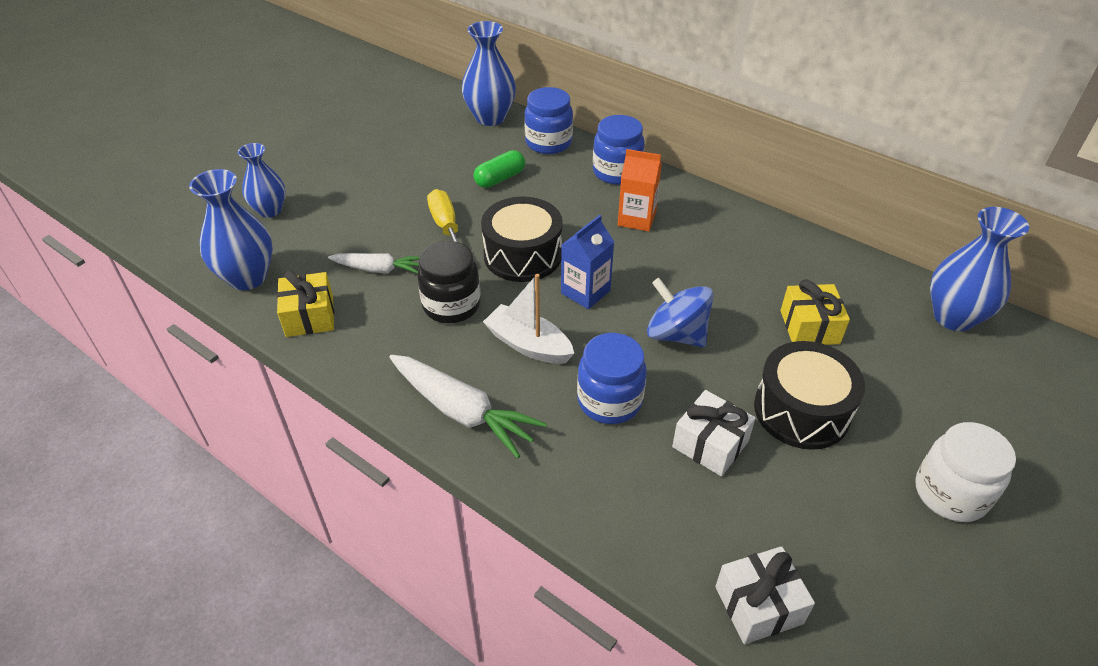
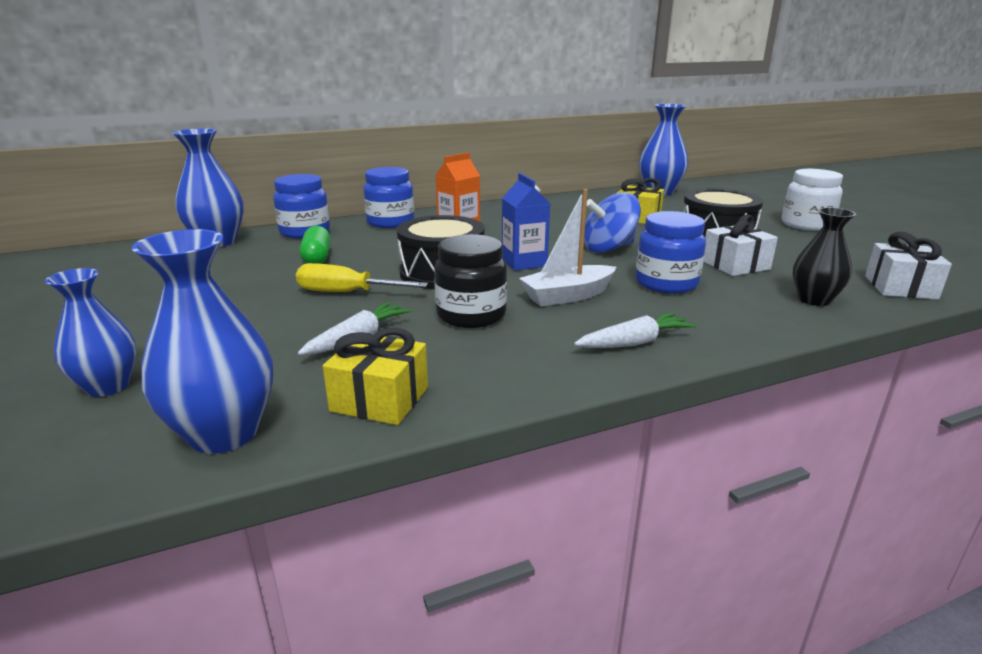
camera: 60 degrees left, 20 degrees down
white carrot [389,355,547,458] -> white carrot [574,312,696,348], size x0.62
none -> black vase [793,207,856,306]

